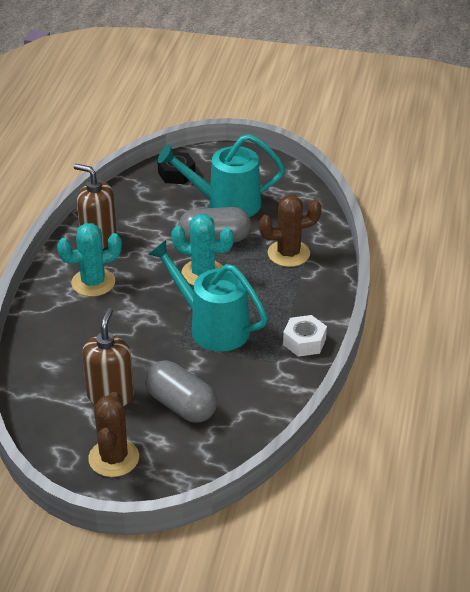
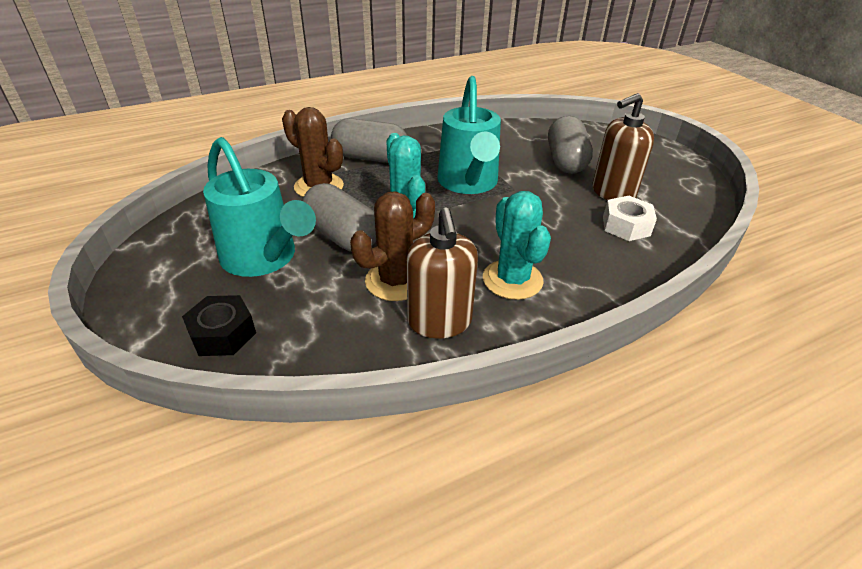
camera: 130 degrees left, 0 degrees up
turquoise cactus [57,223,122,297] -> turquoise cactus turned 45 degrees clockwise [483,191,551,300]
brown cactus [88,392,139,477] -> brown cactus moved to [350,191,435,301]
white nut [283,315,327,357] -> white nut moved to [603,196,657,241]
none -> grey capsule [331,118,407,163]

